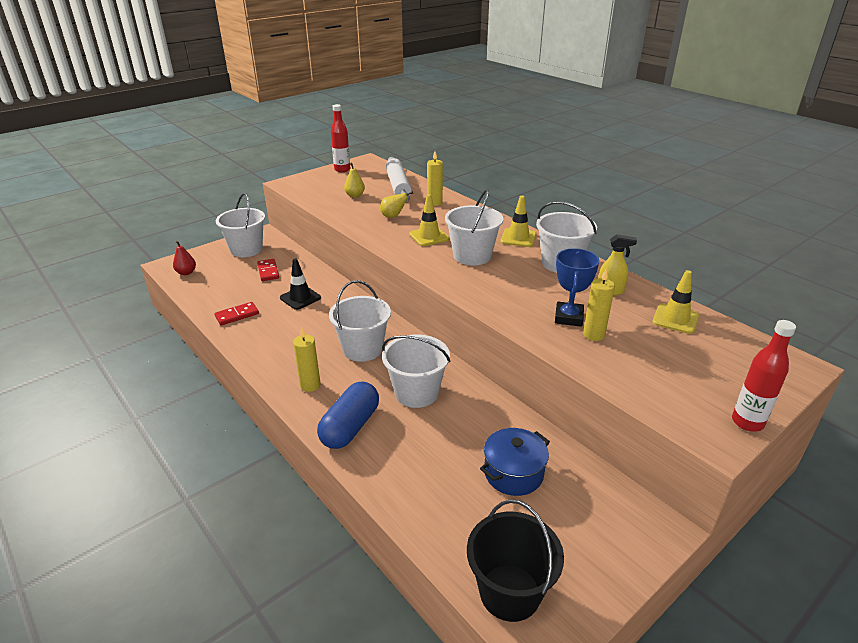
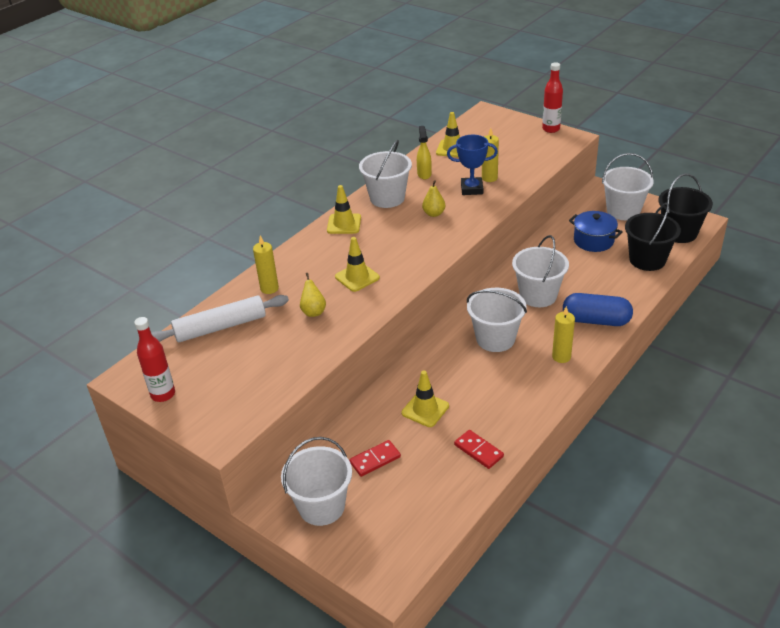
camera: 100 degrees left, 5 degrees up
red pear [173,241,196,275] -> none
black traffic cone [280,259,321,310] -> yellow traffic cone [402,370,449,427]
yellow pear [344,163,365,198] -> yellow pear moved to [422,180,445,217]
white bucket [445,189,503,265] -> white bucket moved to [602,153,654,220]
none -> black bucket [625,203,681,271]

